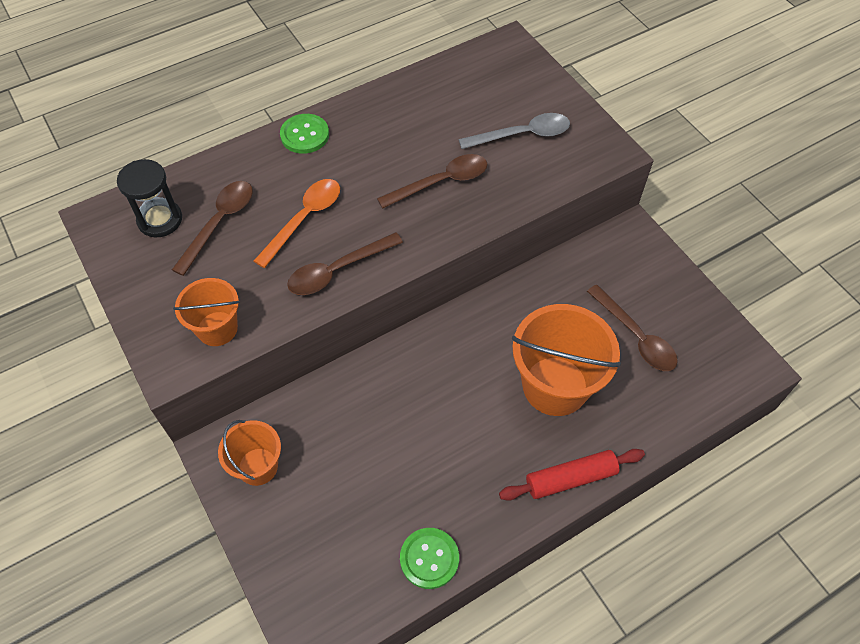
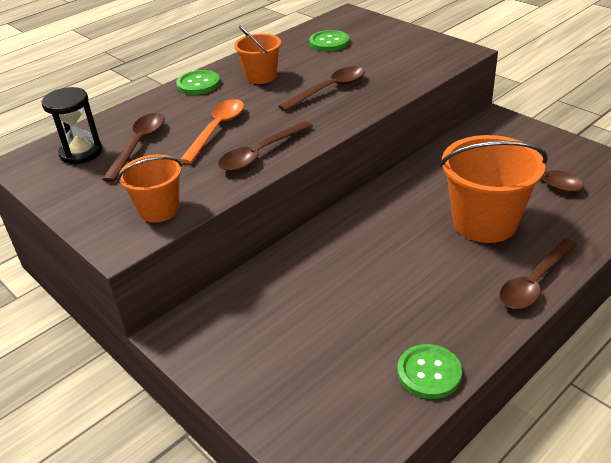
camera: 10 degrees left, 20 degrees down
orange bucket [218,420,281,486] -> orange bucket moved to [234,25,281,84]
grey spoon [458,113,570,149] -> none
red rolling pin [499,449,645,501] -> brown spoon [499,239,577,309]
none -> green button [309,30,349,51]

